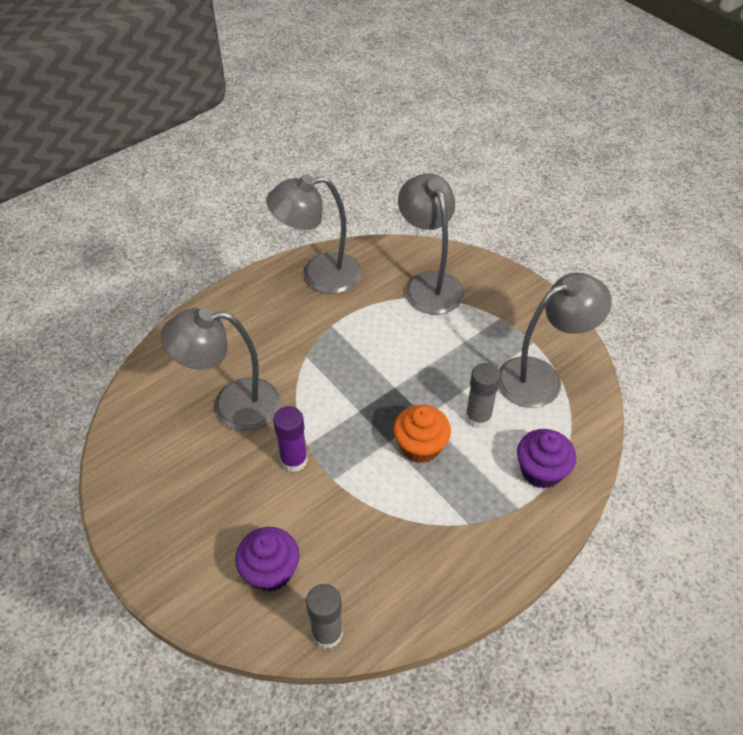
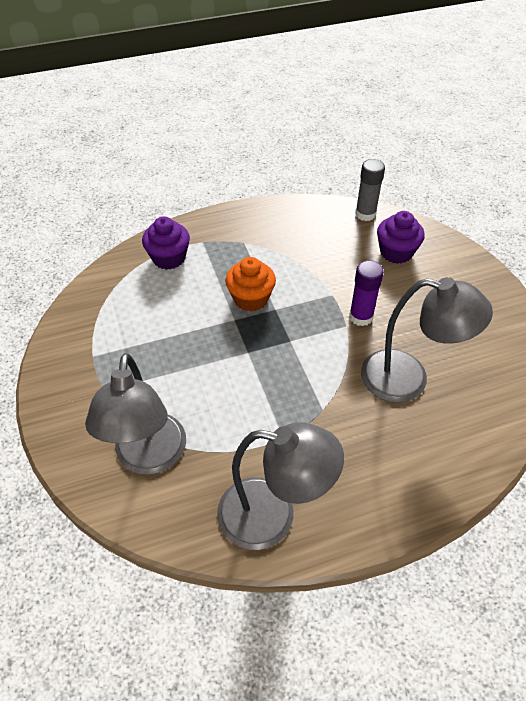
camera: 160 degrees left, 0 degrees up
grey glue stick [465,363,501,429] -> none
grey lamp [498,273,612,408] -> none

